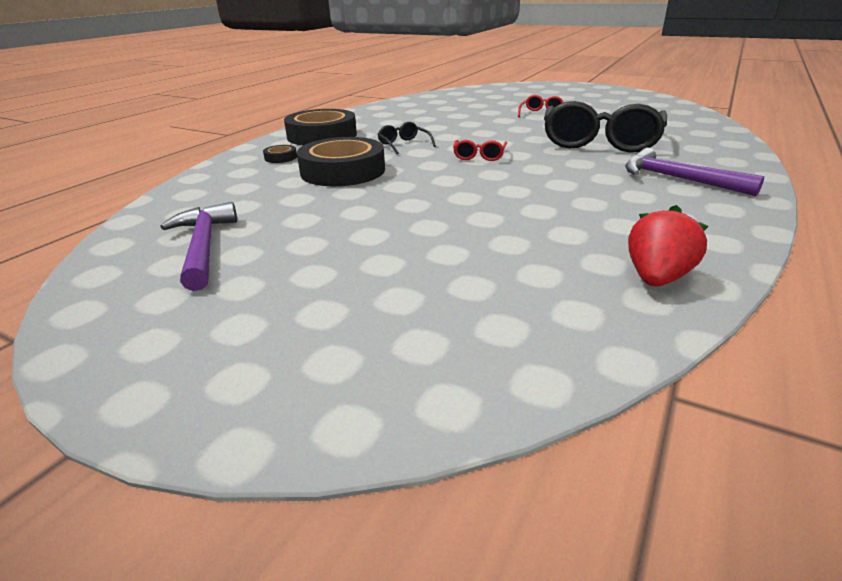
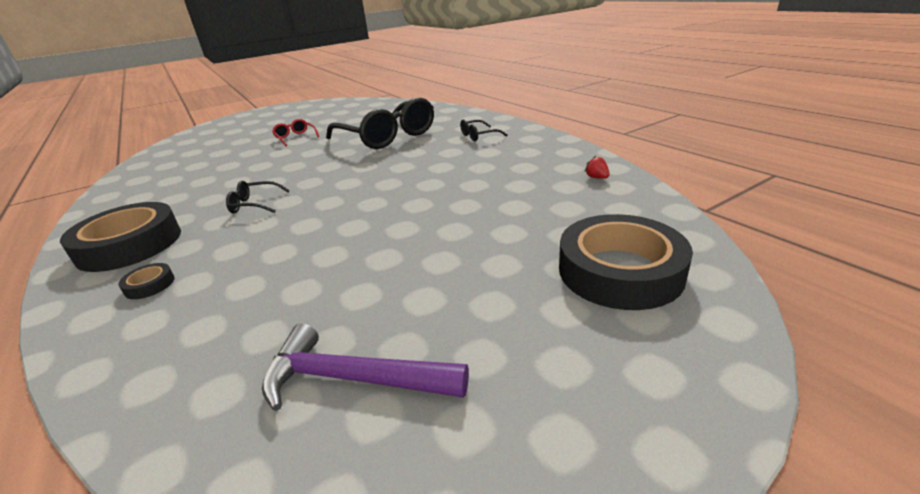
camera: 60 degrees left, 0 degrees up
black tape [297,137,385,186] -> black tape moved to [559,214,693,310]
red glasses [453,140,507,161] -> none
purple hammer [625,148,764,196] -> black glasses [460,119,508,141]
red strawberry [628,205,709,287] -> red strawberry [584,156,610,179], size x0.48

